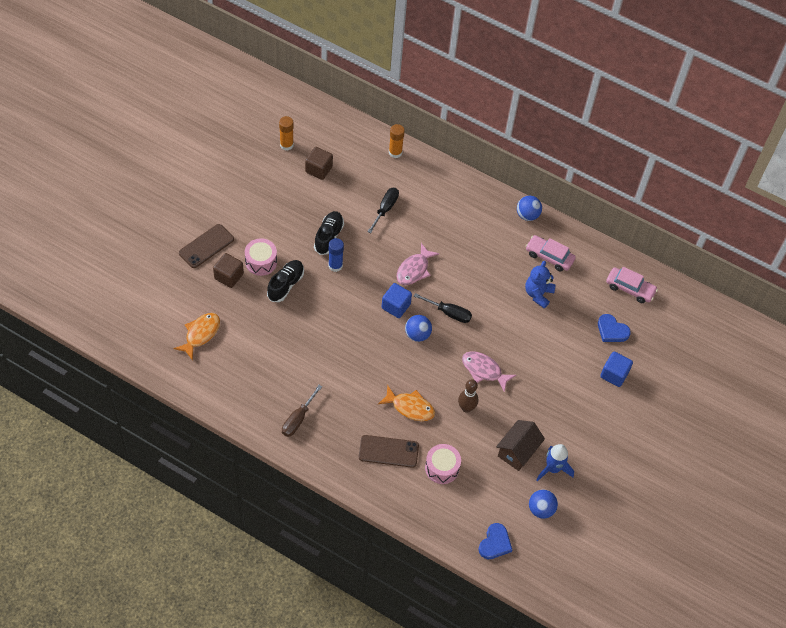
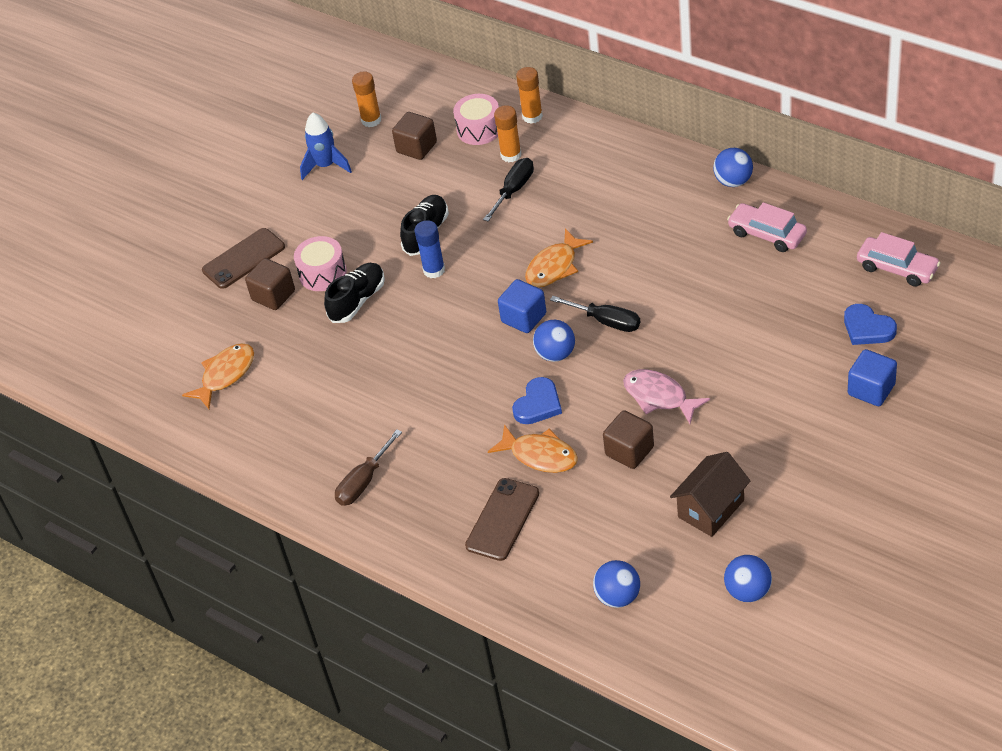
camera: 15 degrees right, 10 degrees down
brown phone [359,435,419,468] -> brown phone turned 75 degrees counterclockwise [465,478,539,561]
pink fish [397,243,439,285] -> orange fish [525,229,593,287]
pink drum [425,444,461,484] -> pink drum moved to [453,94,499,145]
brown bowling pin [458,379,478,413] -> brown cube [603,410,654,469]
blue heart [479,523,512,559] -> blue heart moved to [512,377,562,424]
blue teddy bear [525,261,556,309] -> none
blue rocket [536,444,574,481] -> blue rocket moved to [300,113,352,180]
none -> orange glue stick [494,105,521,162]
none -> blue ball [593,560,640,608]

